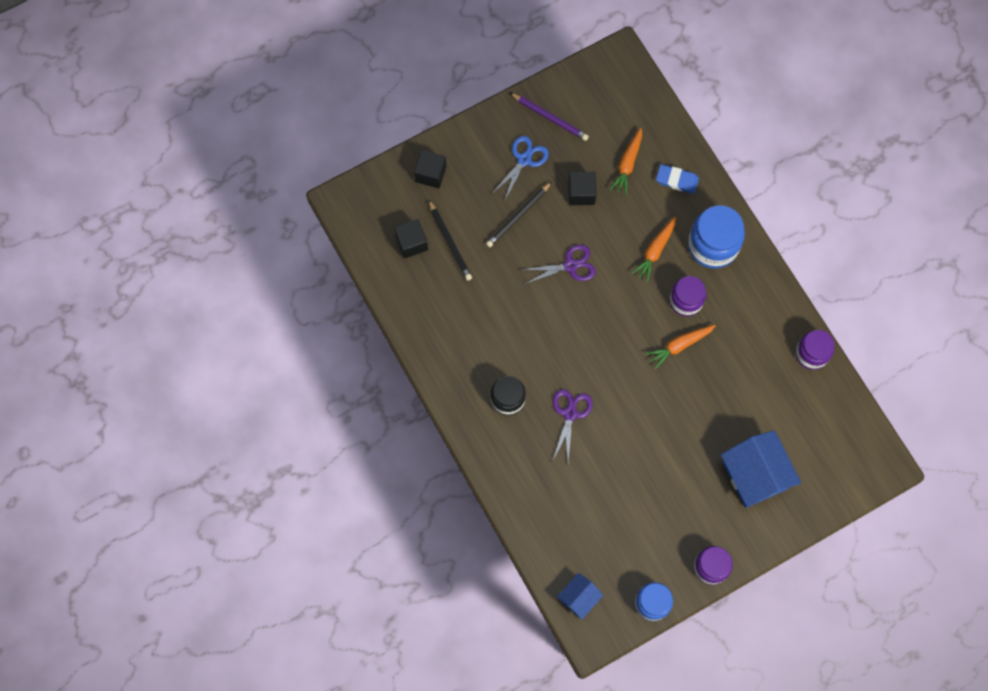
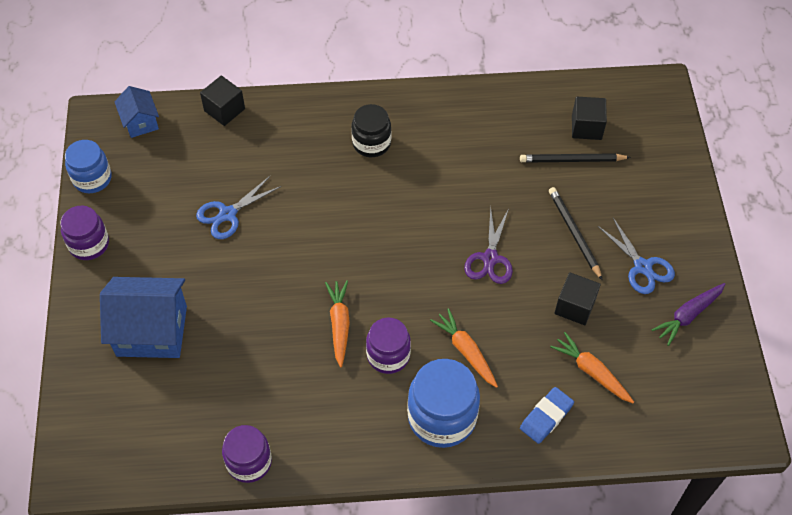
camera: 115 degrees right, 15 degrees down
black cube [414,150,447,188] -> black cube moved to [200,75,245,126]
purple pencil [510,93,589,141] -> purple carrot [651,283,725,346]
purple scissors [553,389,593,461] -> none
none -> blue scissors [196,176,281,239]

